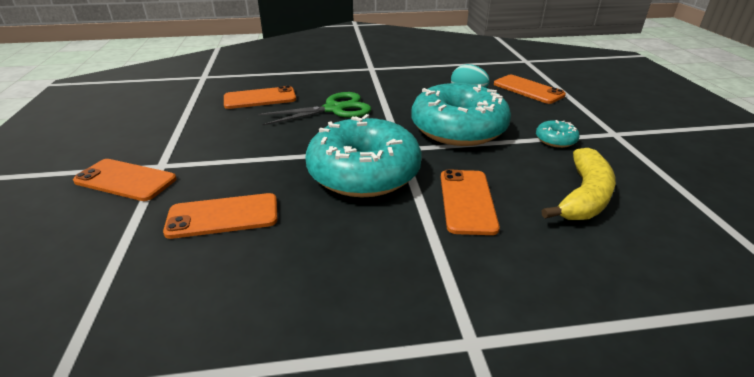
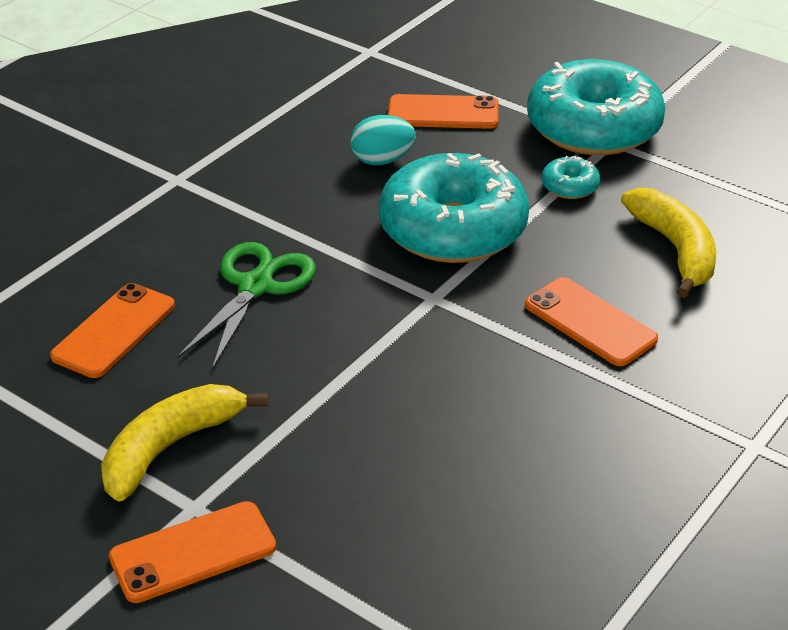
camera: 45 degrees left, 5 degrees up
orange phone [163,193,277,239] -> none
turquoise donut [306,114,422,197] -> turquoise donut moved to [527,59,666,155]
none -> yellow banana [101,384,269,501]

